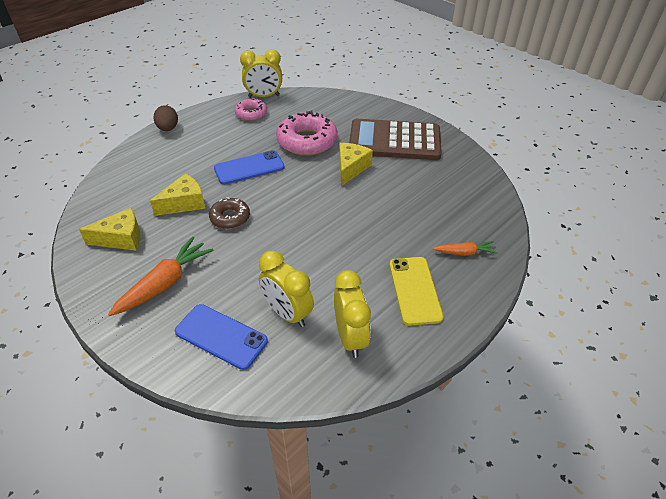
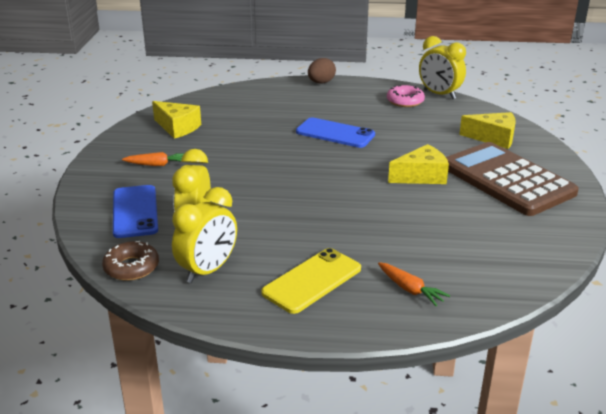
camera: 50 degrees right, 15 degrees down
orange carrot [108,237,213,316] -> orange carrot [122,152,184,166], size x0.57
yellow cheese [150,173,206,216] -> yellow cheese moved to [459,112,515,149]
brown donut [209,197,250,229] -> brown donut moved to [102,241,159,281]
pink donut [276,111,338,156] -> none

